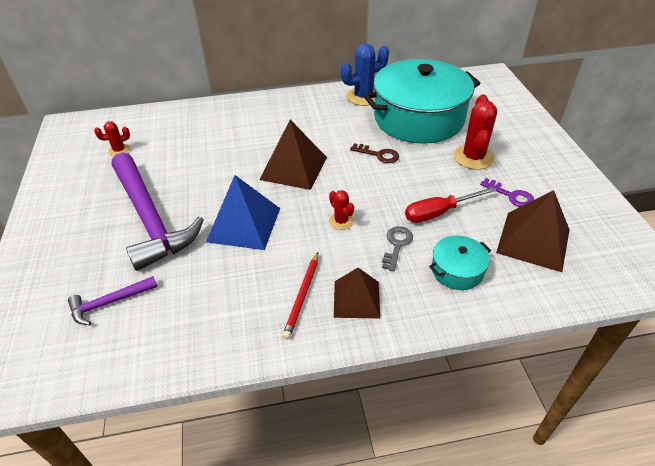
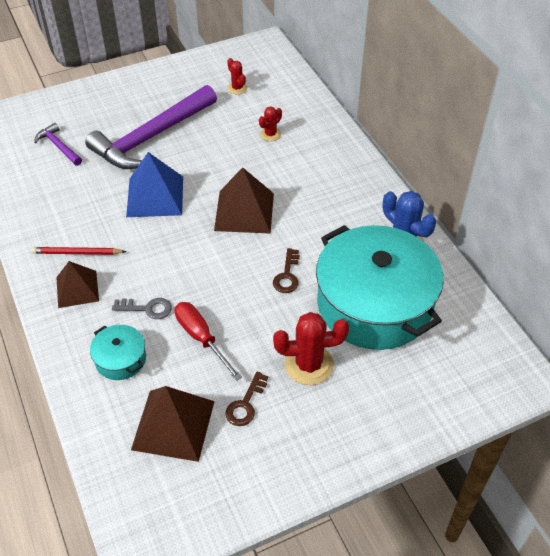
camera: 75 degrees right, 5 degrees up
red cactus [329,190,354,230] -> red cactus moved to [259,106,282,141]
purple key [480,178,534,207] -> brown key [225,371,268,426]

